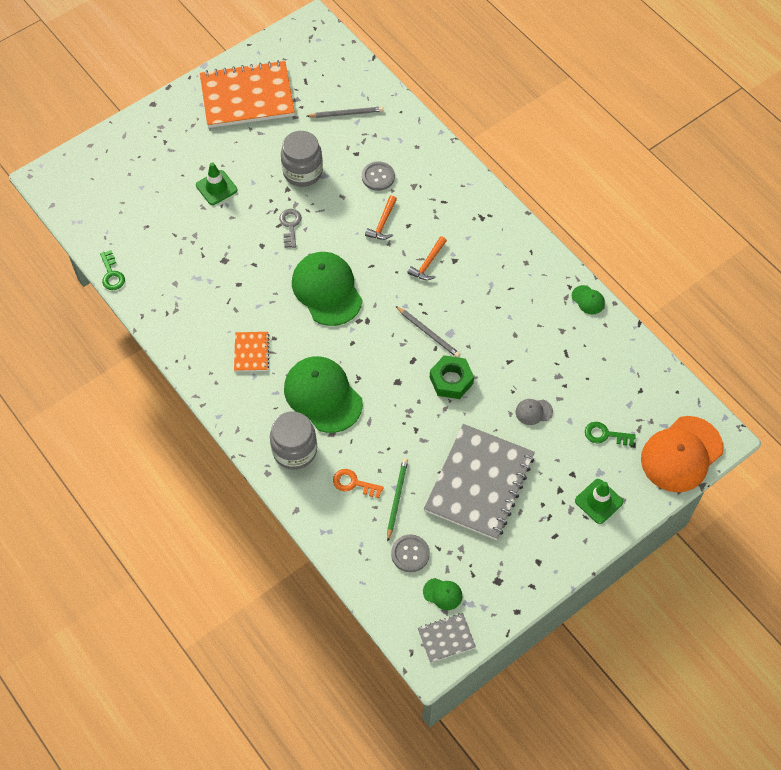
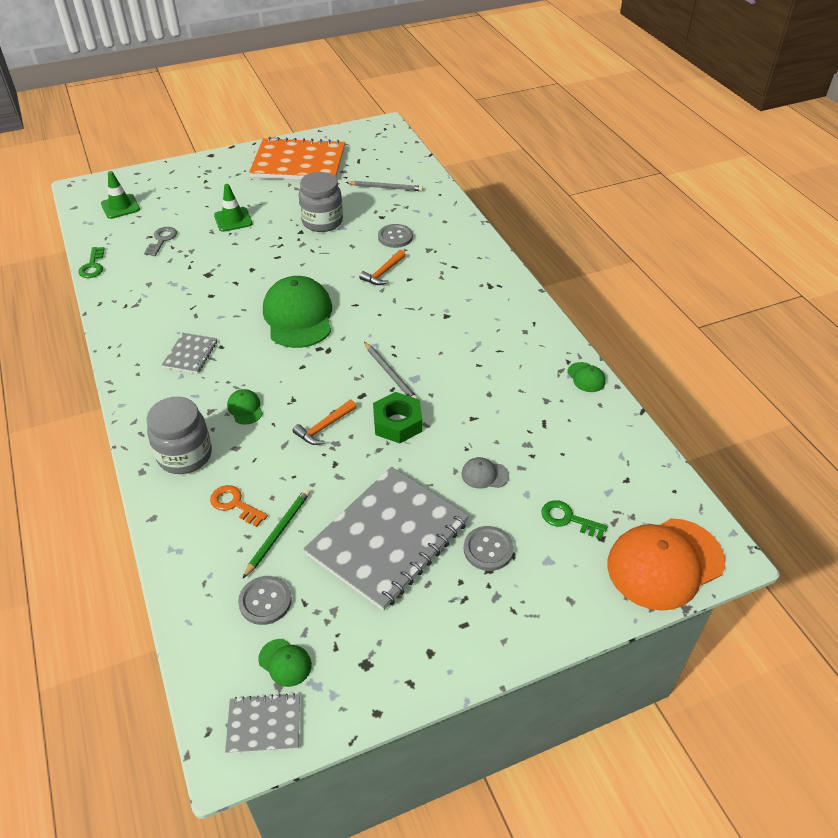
camera: 15 degrees right, 15 degrees down
orange notebook [234,332,270,372] -> grey notebook [162,333,217,374]
grey key [279,209,302,248] -> grey key moved to [144,227,177,256]
green cap [284,356,363,433] -> green cap [227,389,263,425], size x0.42
orange hammer [407,236,447,280] -> orange hammer moved to [292,400,356,445]
green traffic cone [575,479,623,524] -> green traffic cone moved to [101,171,140,219]
none -> grey button [464,526,514,571]

